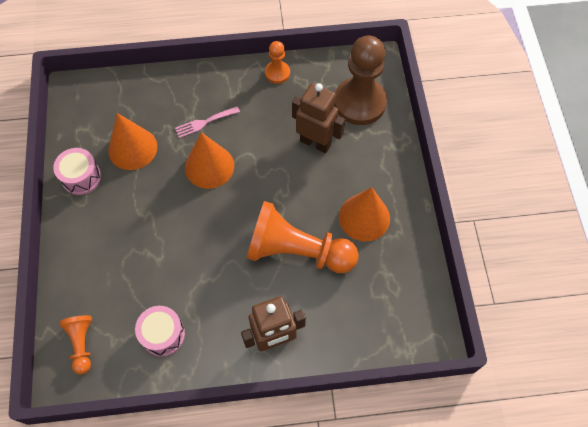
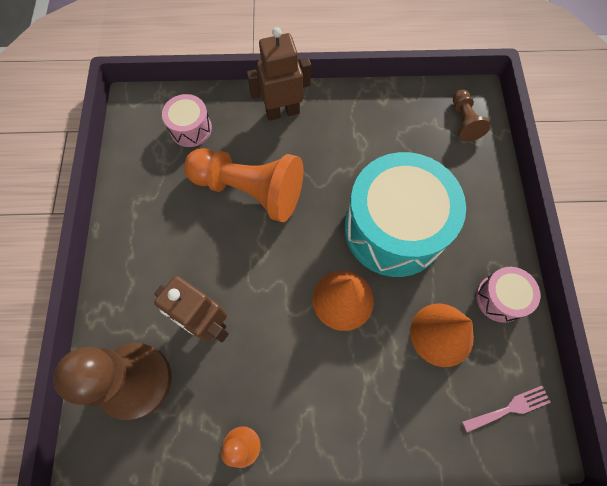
camera: 175 degrees left, 5 degrees up
orange pawn [60,315,92,374] -> brown pawn [453,89,491,141]
pink drum [135,306,185,357] -> pink drum moved to [162,94,212,147]
pink fork [175,106,240,138] -> pink fork moved to [462,386,551,433]
orange cone [339,187,390,241] -> none
none -> turquoise drum [345,152,466,277]

